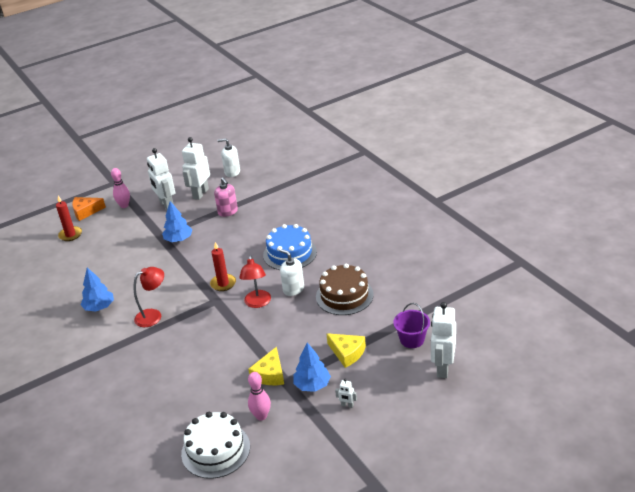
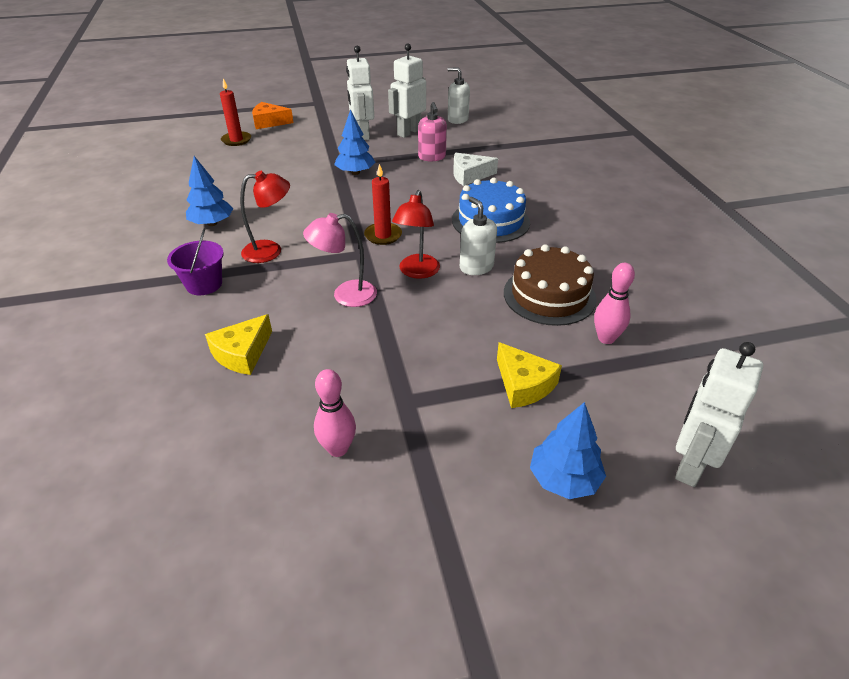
camera: 15 degrees right, 5 degrees up
pink bowling pin [111,168,130,208] -> pink bowling pin moved to [594,263,635,344]
white cake [181,412,250,479] -> none
yellow cheese [248,347,284,385] -> yellow cheese moved to [205,314,272,375]
blue tree [293,343,331,392] -> blue tree moved to [530,402,606,499]
white robot [335,379,357,408] -> none
purple bucket [393,303,430,348] -> purple bucket moved to [167,229,224,295]
none -> pink lamp [303,213,377,307]
none -> white cheese [453,153,498,186]

